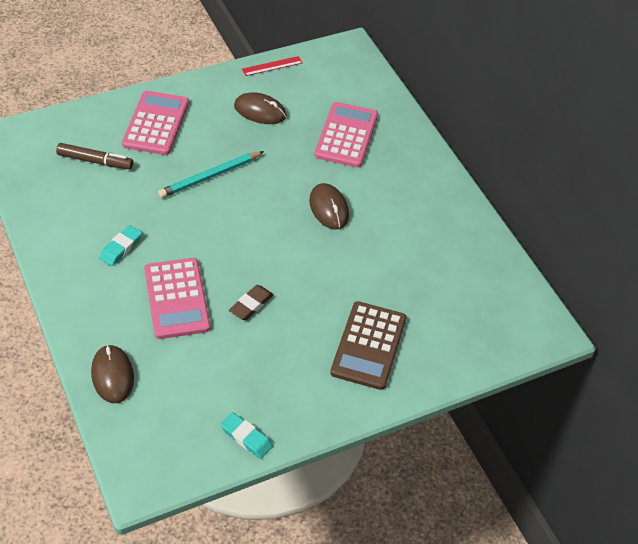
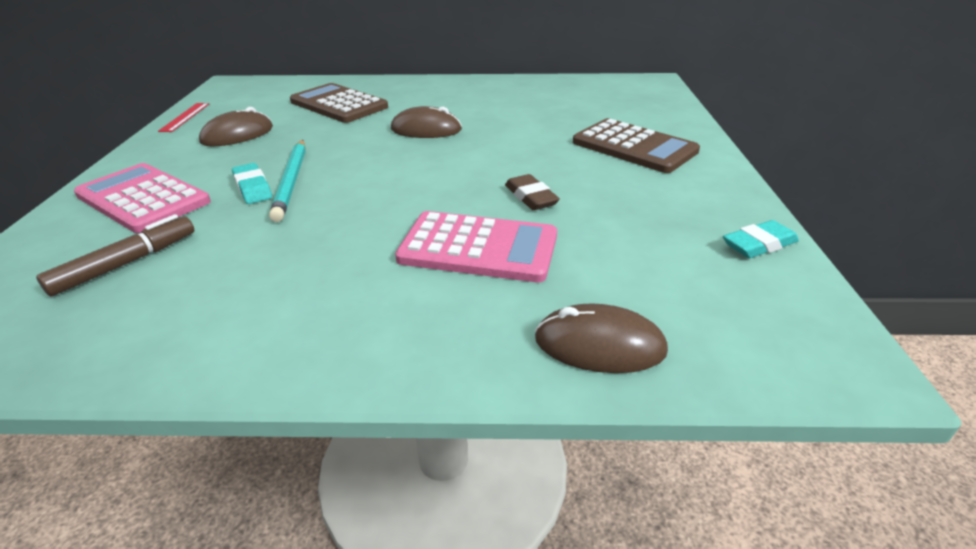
camera: 60 degrees left, 15 degrees down
turquoise eraser [99,225,142,266] -> turquoise eraser moved to [232,163,272,204]
pink calculator [314,102,378,167] -> brown calculator [290,83,388,123]

